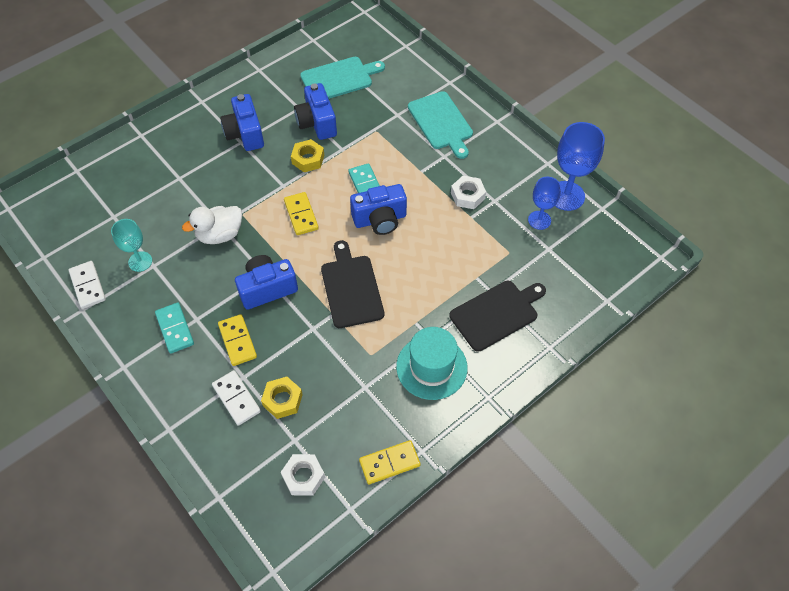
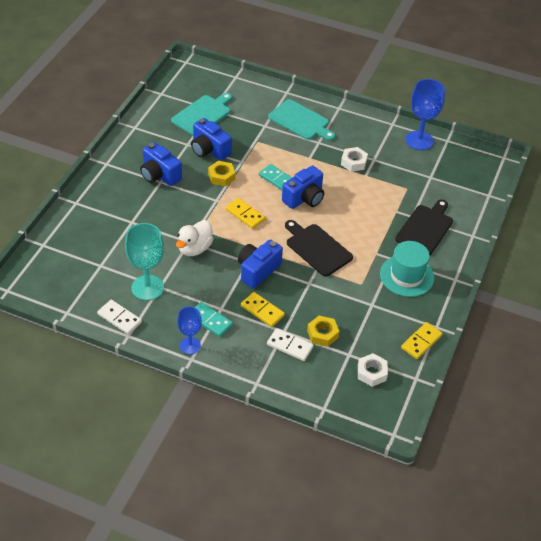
camera: 30 degrees left, 10 degrees down
turquoise goblet [111,219,152,272] -> turquoise goblet [125,223,164,301], size x1.62
blue goblet [528,177,561,230] -> blue goblet moved to [177,307,202,354]

